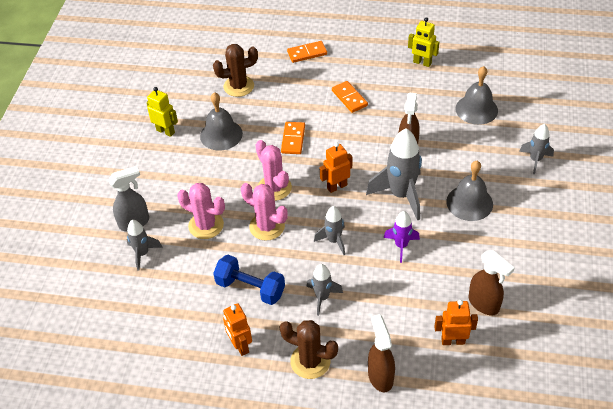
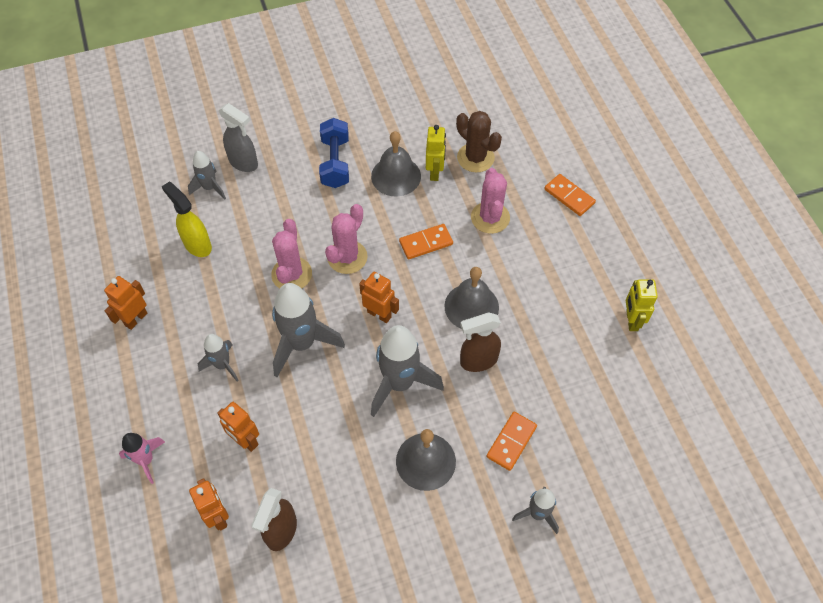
camera: 60 degrees right, 10 degrees up
yellow robot [146,87,178,137] -> yellow robot moved to [426,125,446,181]
pink cactus [177,183,225,239] -> pink cactus moved to [471,168,510,234]
blue dumbbell [213,255,285,305] -> blue dumbbell moved to [319,118,349,188]
brown cactus [280,320,338,379] -> none
grey rocket [314,206,345,255] -> grey rocket [272,283,345,377], size x1.80
orange domino [332,81,368,113] -> orange domino moved to [487,412,537,471]
brown spray bottle [368,314,395,392] -> pink rocket [119,433,165,484]
purple rocket [384,211,420,263] -> none
grey bell [455,66,498,125] -> grey bell moved to [444,267,499,328]
none -> yellow spray bottle [162,182,212,257]
none -> orange robot [218,402,259,452]

